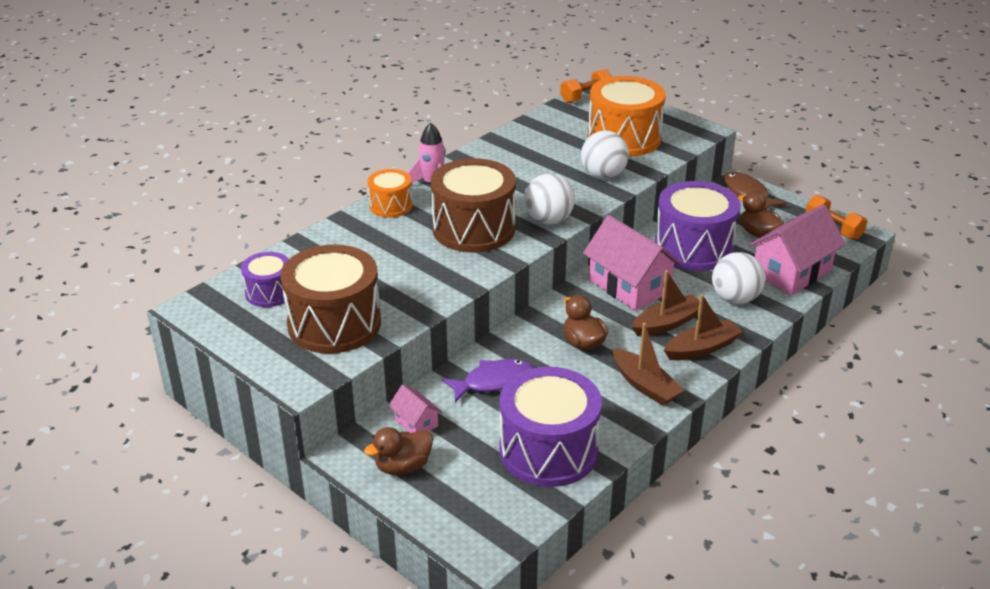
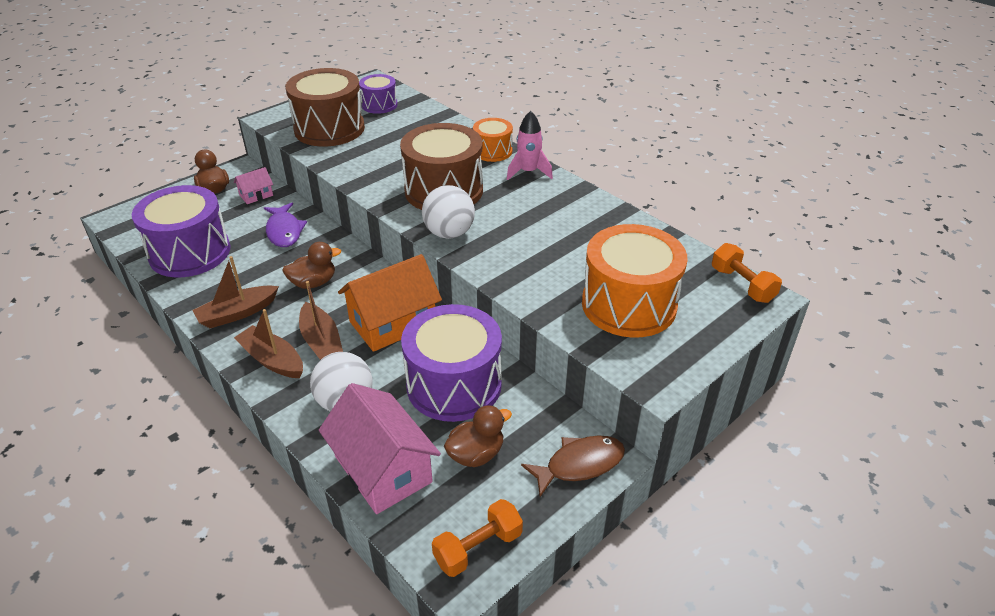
camera: 95 degrees right, 5 degrees up
white ball [581,131,629,179] -> none
pink house [583,215,682,311] -> orange house [338,254,442,352]
brown boat [664,294,743,360] -> brown boat turned 150 degrees clockwise [234,309,303,378]

